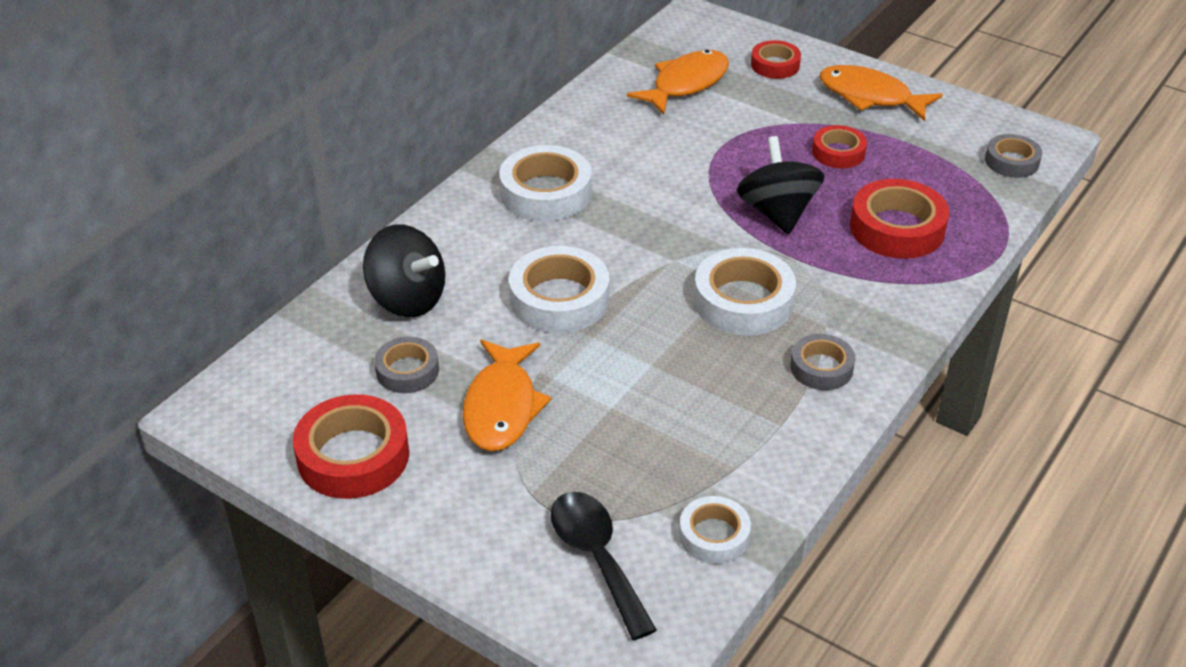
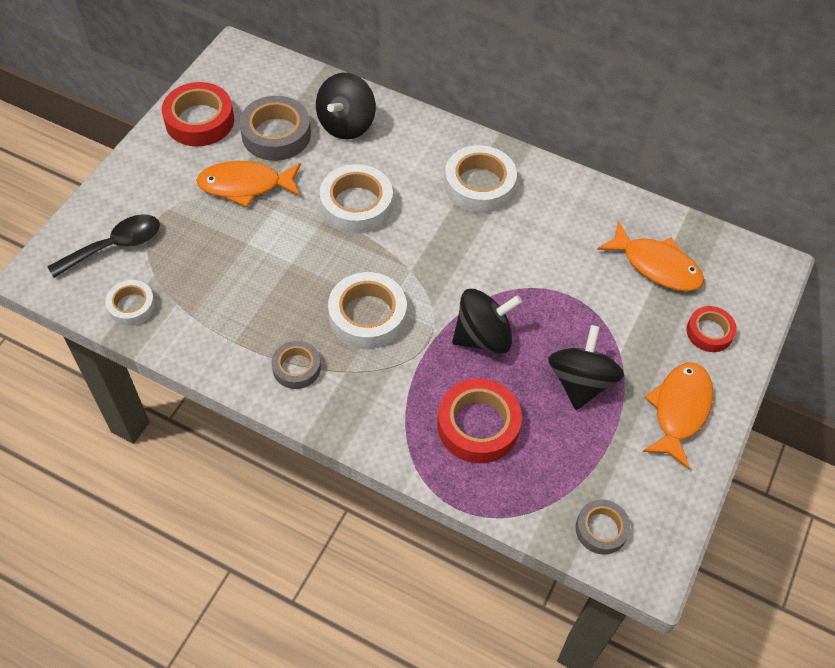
camera: 80 degrees right, 15 degrees up
grey tape [374,337,439,393] -> grey tape [239,96,311,161], size x1.67
red tape [812,125,867,168] -> black spinning top [548,325,624,410]

